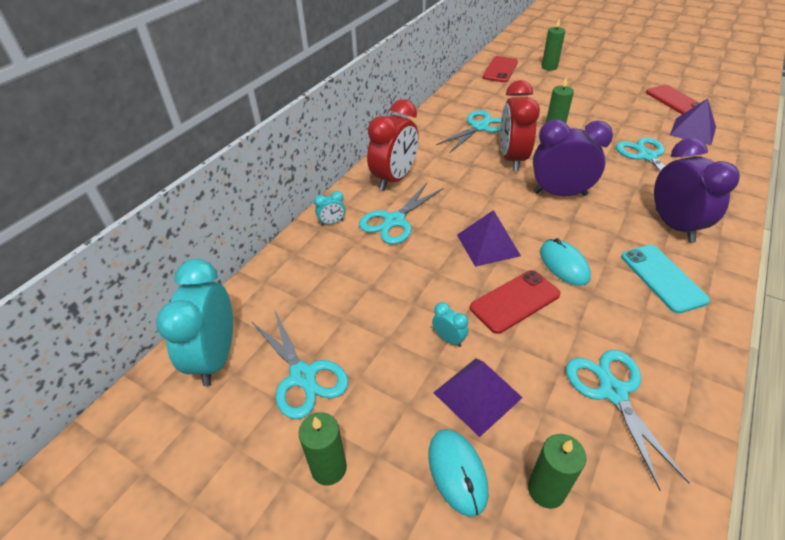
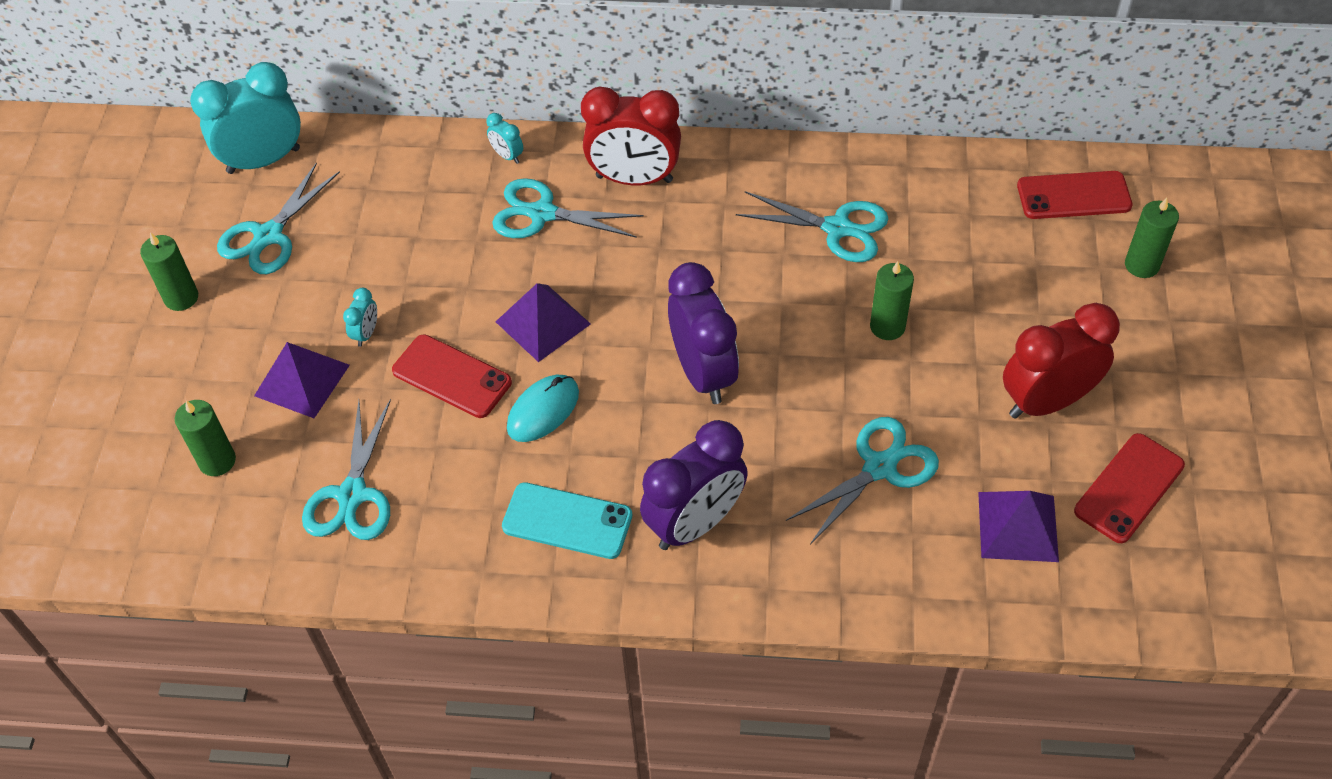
camera: 65 degrees right, 10 degrees up
turquoise mouse [428,429,488,517] -> none
red clock [500,80,540,171] -> red clock moved to [1003,303,1120,419]
turquoise scissors [566,350,690,491] -> turquoise scissors turned 135 degrees clockwise [302,399,391,540]
turquoise phone [621,245,710,314] -> turquoise phone turned 60 degrees clockwise [502,482,632,559]

